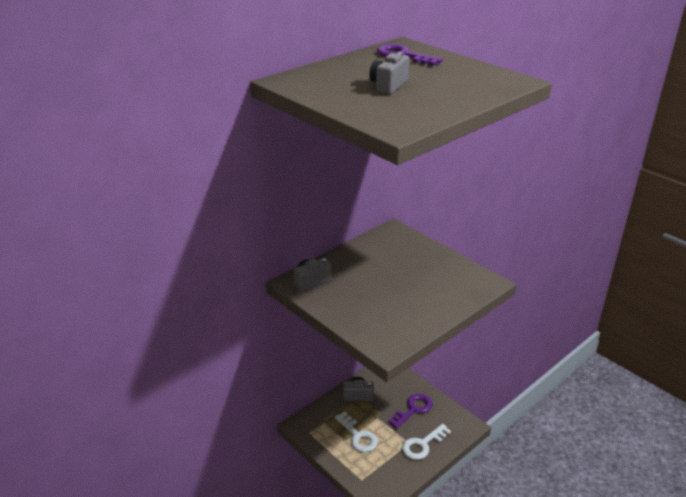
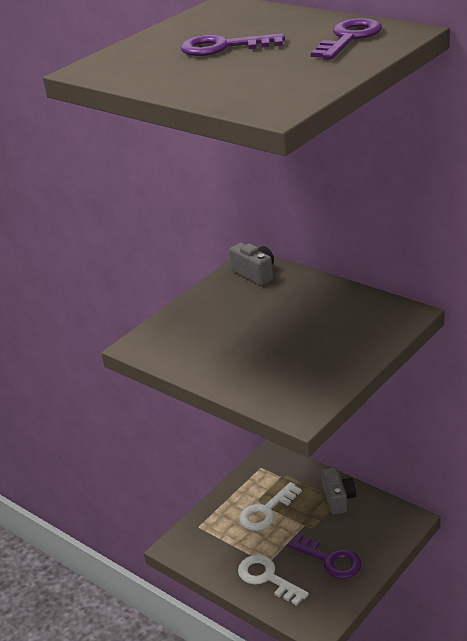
camera: 85 degrees right, 0 degrees up
grey camera [369,52,409,94] -> purple key [180,33,285,56]

